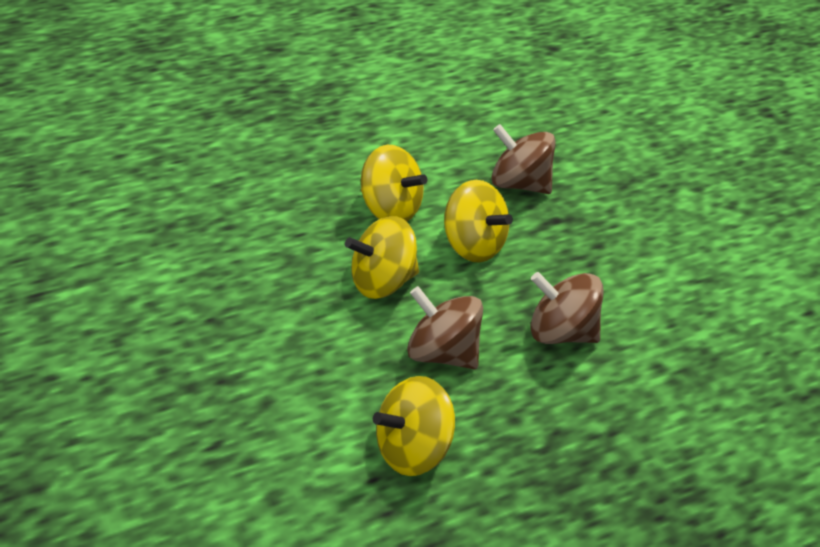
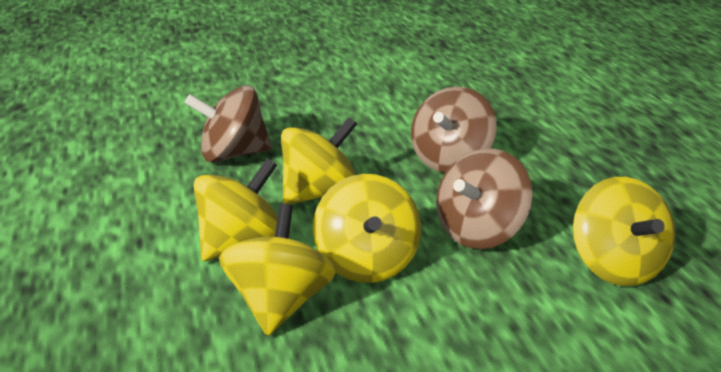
camera: 75 degrees left, 15 degrees down
brown spinning top [492,124,556,194] -> brown spinning top turned 45 degrees clockwise [185,85,272,163]
none -> yellow spinning top [219,203,336,336]

